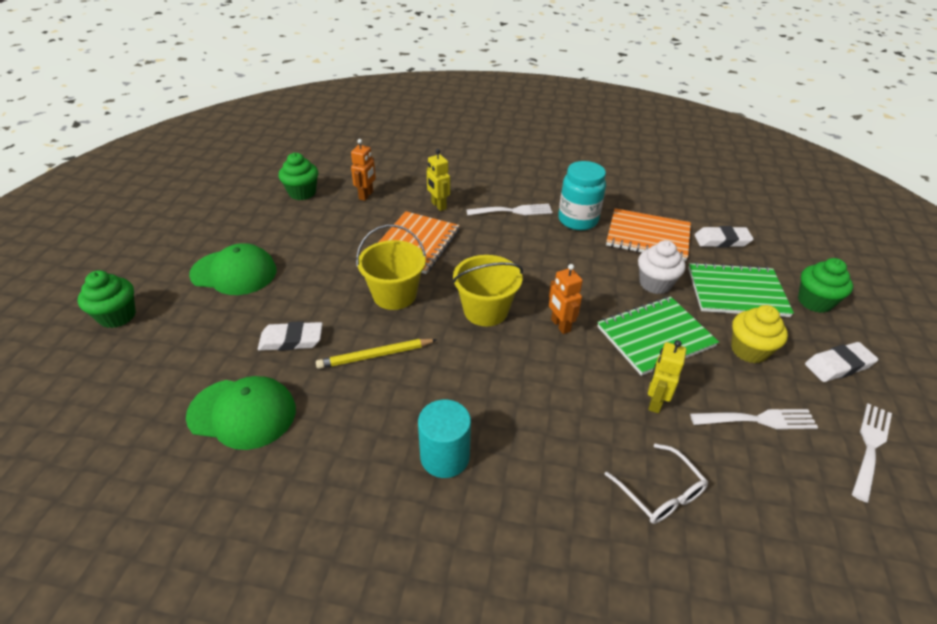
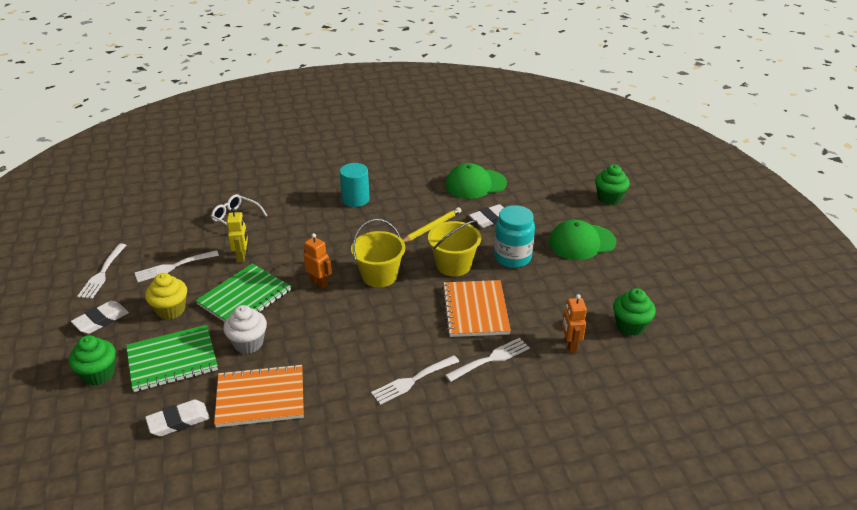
camera: 155 degrees right, 5 degrees down
yellow robot [427,149,450,211] -> white fork [445,338,530,382]
turquoise jar [558,161,606,230] -> turquoise jar moved to [494,205,535,268]

